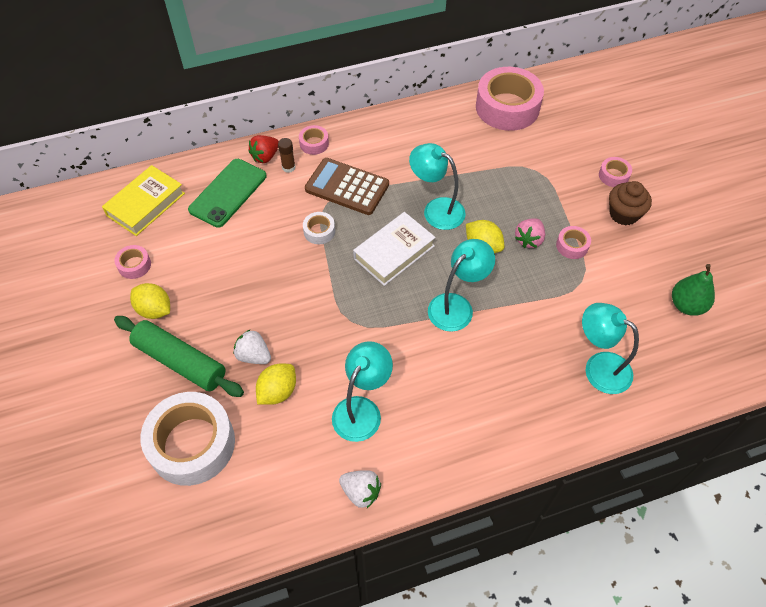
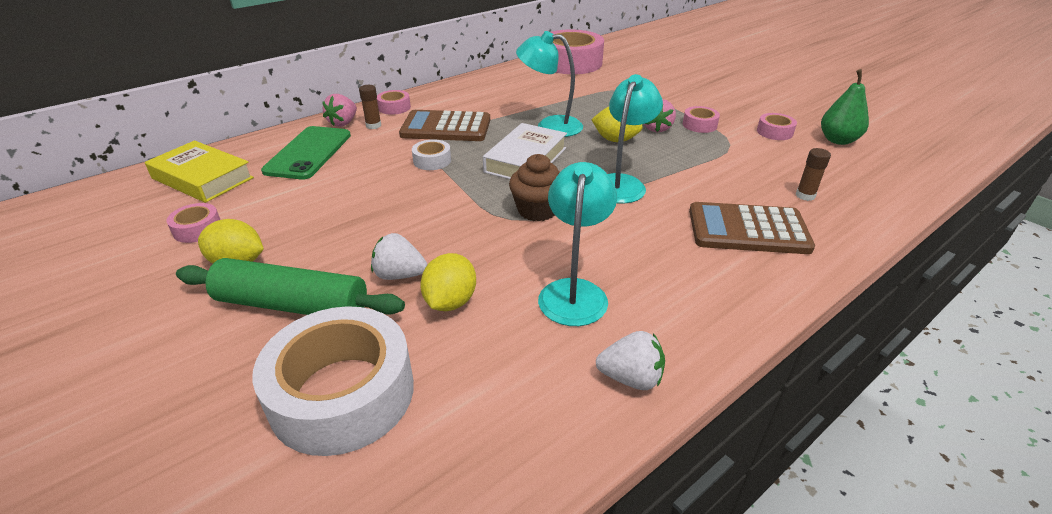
camera: 20 degrees left, 20 degrees down
yellow book [102,165,185,236] -> yellow book turned 75 degrees counterclockwise [145,141,254,203]
red strawberry [248,135,279,163] -> pink strawberry [322,94,357,127]
turquoise lamp [582,303,639,394] -> brown glue stick [796,148,831,201]
pink tape [599,157,632,187] -> pink tape moved to [757,113,797,140]
brown cupcake [609,181,652,226] -> brown cupcake moved to [509,154,560,221]
none -> brown calculator [689,202,815,254]

